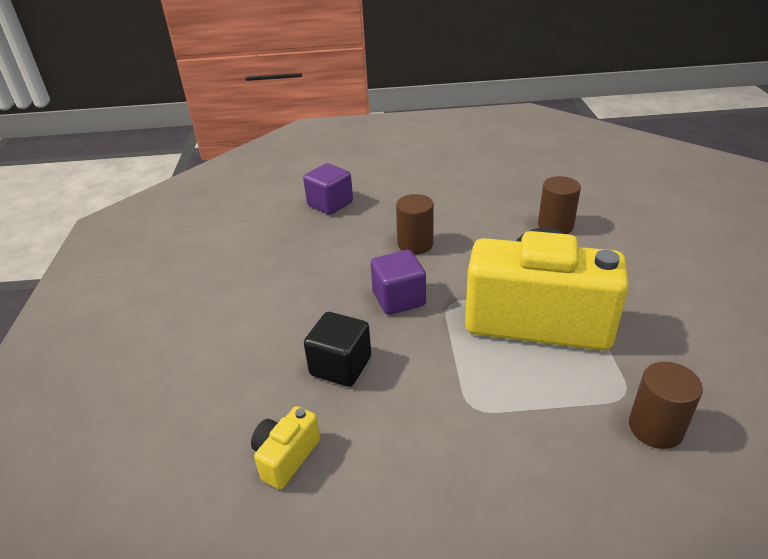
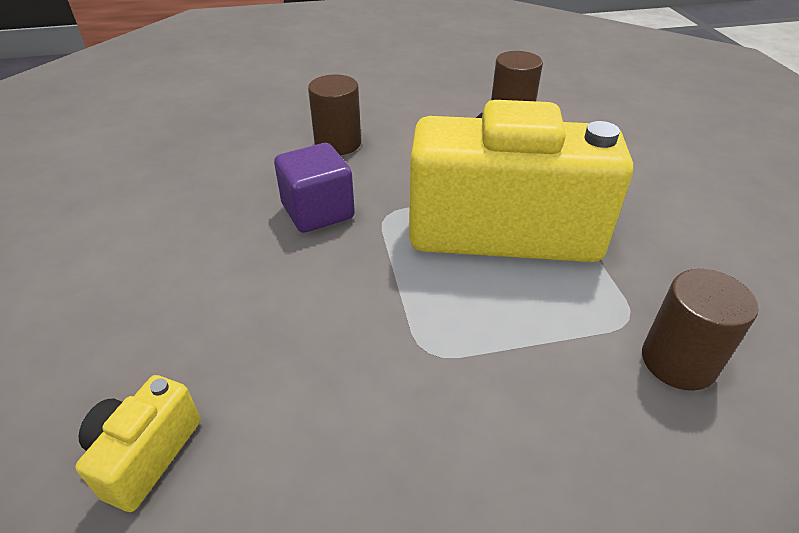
camera: 10 degrees left, 5 degrees up
purple cube [303,163,353,215] -> none
black cube [304,312,371,387] -> none

